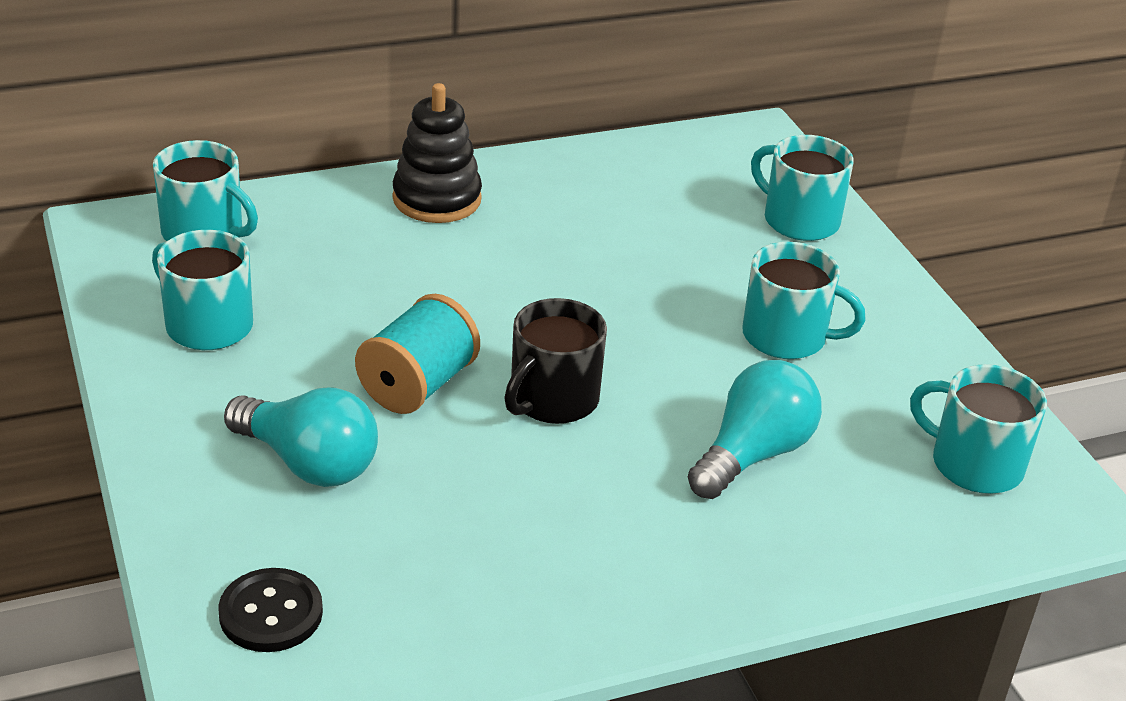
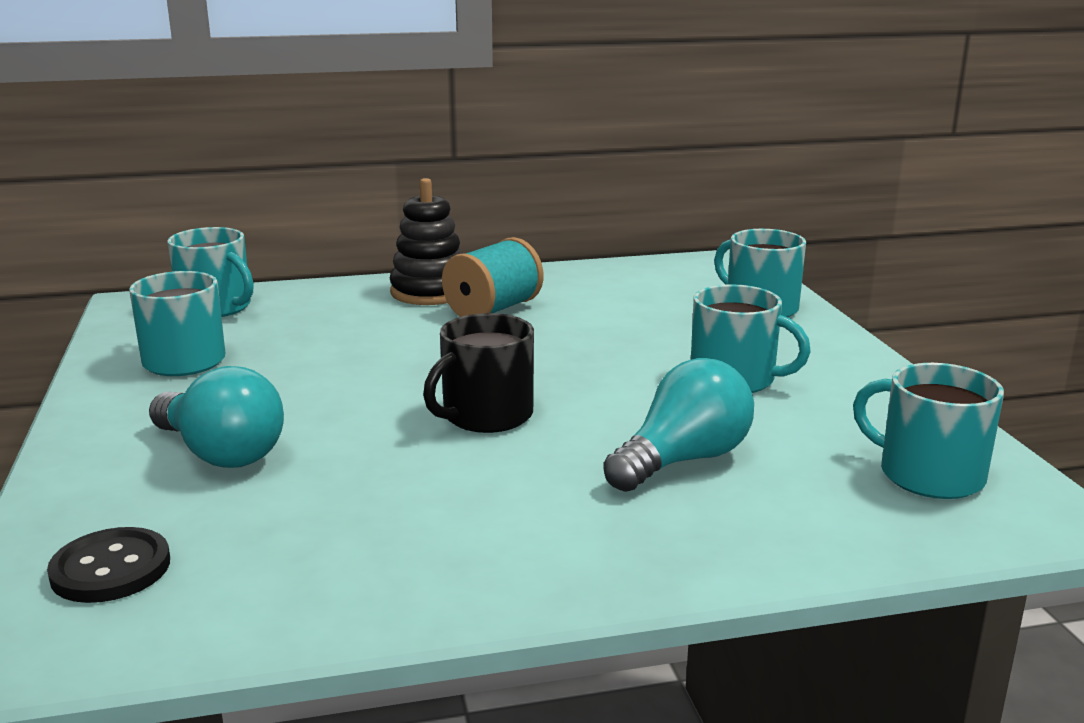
camera: 10 degrees right, 15 degrees down
turquoise spool [355,294,480,414] -> turquoise spool moved to [442,237,543,317]

